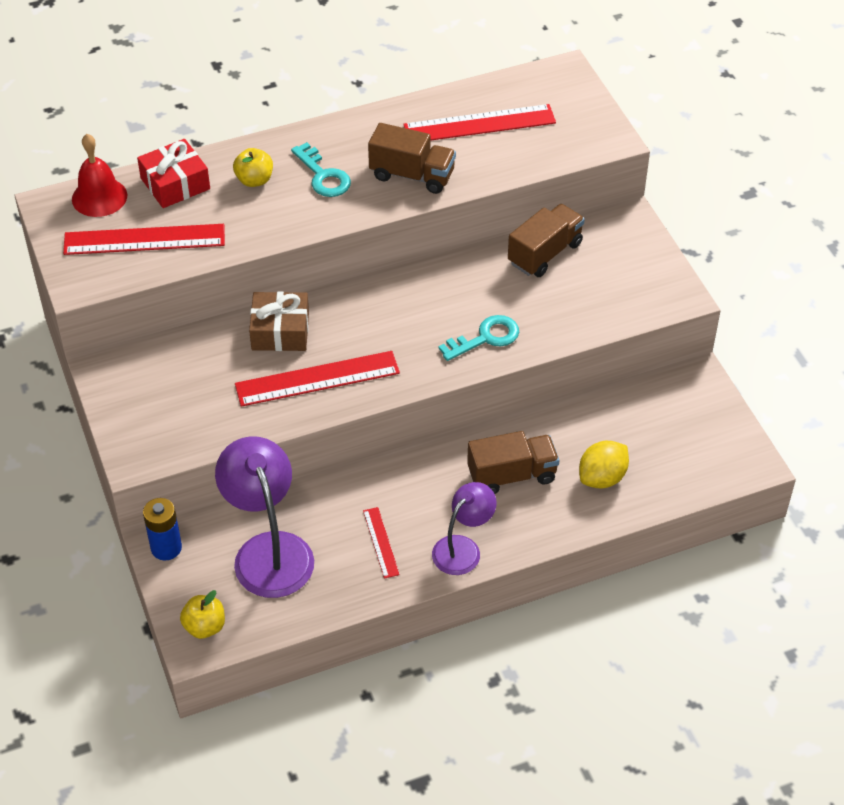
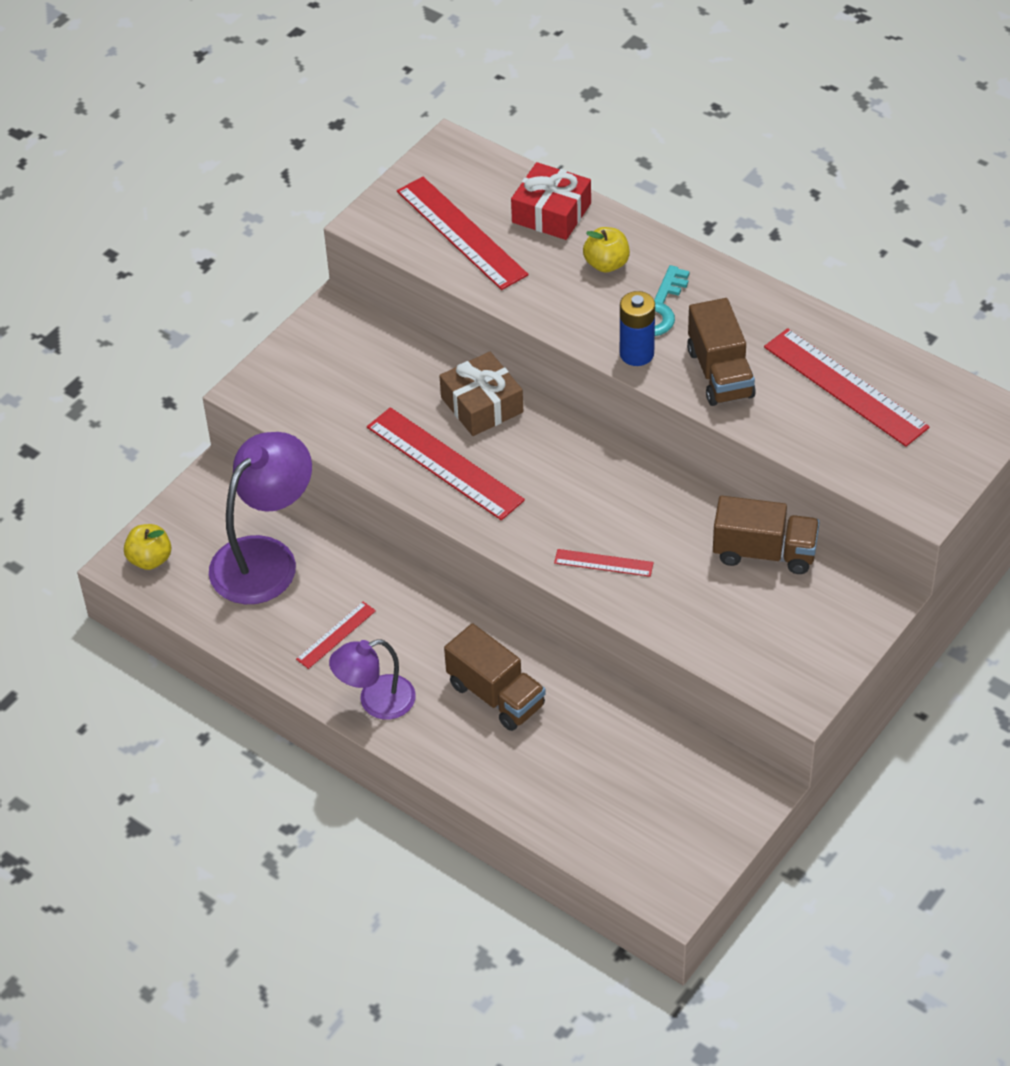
camera: 60 degrees right, 0 degrees up
red bell [72,134,127,217] -> none
blue battery [143,498,182,561] -> blue battery moved to [620,291,655,366]
purple lamp [432,482,497,575] -> purple lamp turned 150 degrees clockwise [329,639,416,720]
turquoise key [438,315,519,361] -> red ruler [554,549,654,577]
yellow lemon [579,441,629,489] -> none

